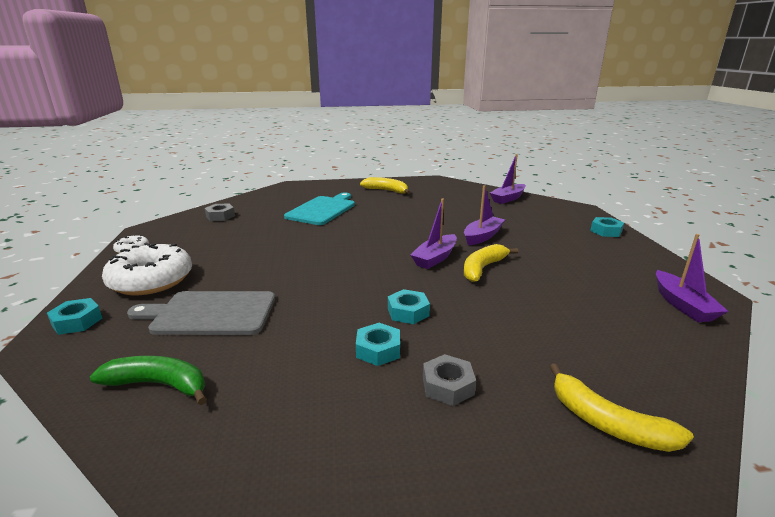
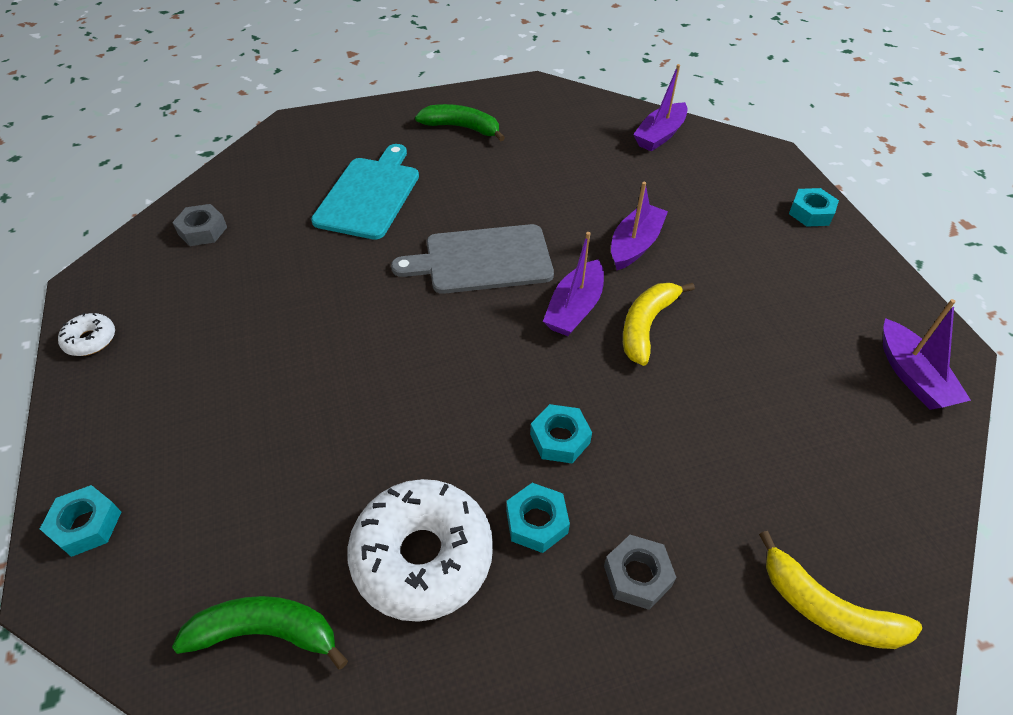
camera: 10 degrees left, 25 degrees up
white donut [102,243,192,295] -> white donut moved to [348,479,493,622]
grey cutting board [127,291,275,335] -> grey cutting board moved to [391,224,554,294]
yellow banana [360,177,410,194] -> green banana [415,104,505,141]

